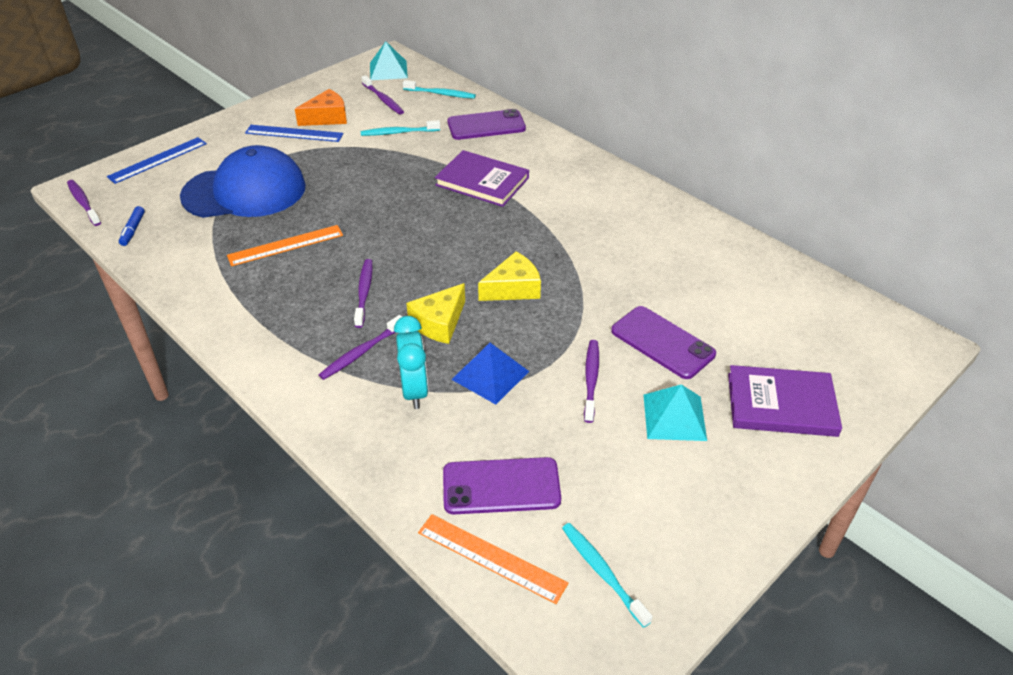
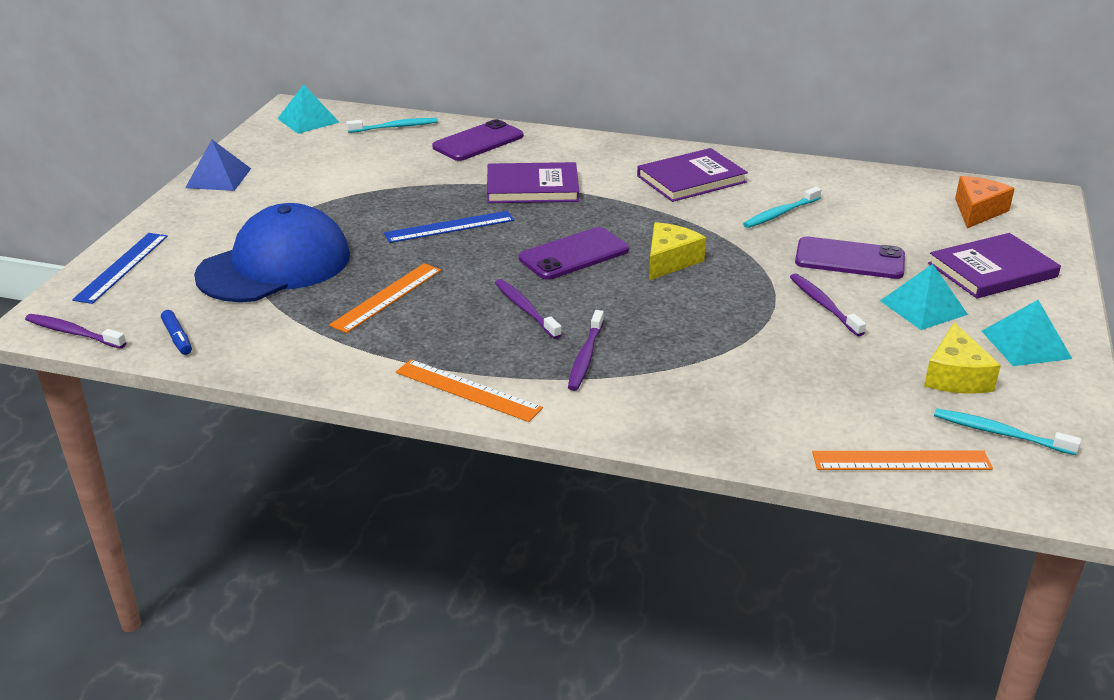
camera: 30 degrees left, 10 degrees down
blue ruler [245,125,343,142] -> blue ruler moved to [384,211,514,243]
orange cheese [295,89,347,126] -> orange cheese moved to [955,176,1015,228]
purple toothbrush [361,75,404,115] -> none
turquoise toothbrush [361,120,440,136] -> turquoise toothbrush moved to [743,187,822,228]
turquoise clock [394,316,429,409] -> none
yellow cheese [406,283,465,344] -> yellow cheese moved to [924,322,1001,394]
purple phone [443,457,561,514] -> purple phone moved to [519,227,629,280]
blue pyramid [451,343,529,405] -> blue pyramid moved to [185,140,251,191]
none -> orange ruler [396,359,543,422]
none -> purple book [637,148,748,202]
none -> turquoise pyramid [982,300,1072,366]

